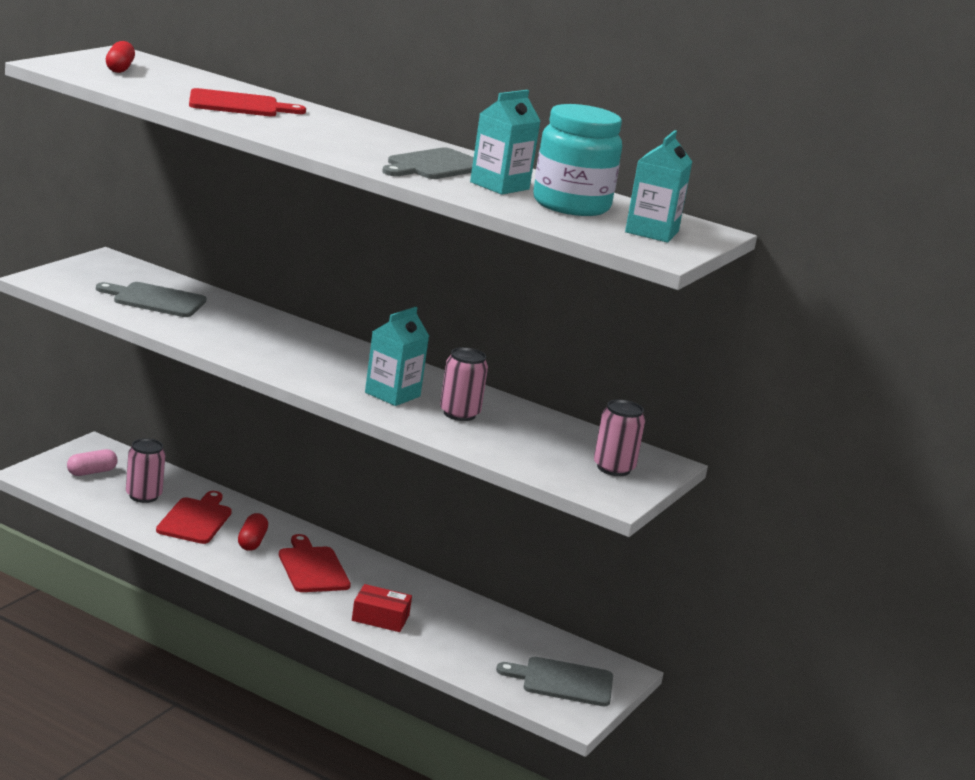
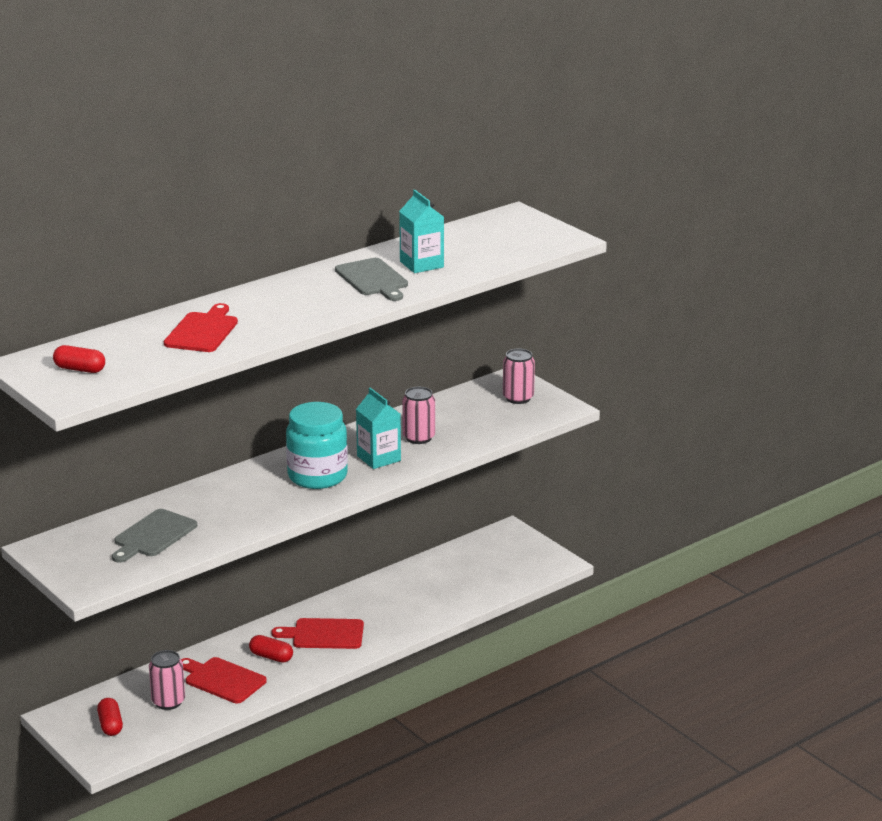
camera: 65 degrees left, 5 degrees up
pink capsule [67,449,117,476] -> red capsule [97,698,123,736]
red box [352,584,412,632] -> none
grey cutting board [496,657,613,706] -> none
turquoise jar [533,104,622,216] -> turquoise jar moved to [286,402,348,489]
turquoise carton [625,130,692,243] -> none

